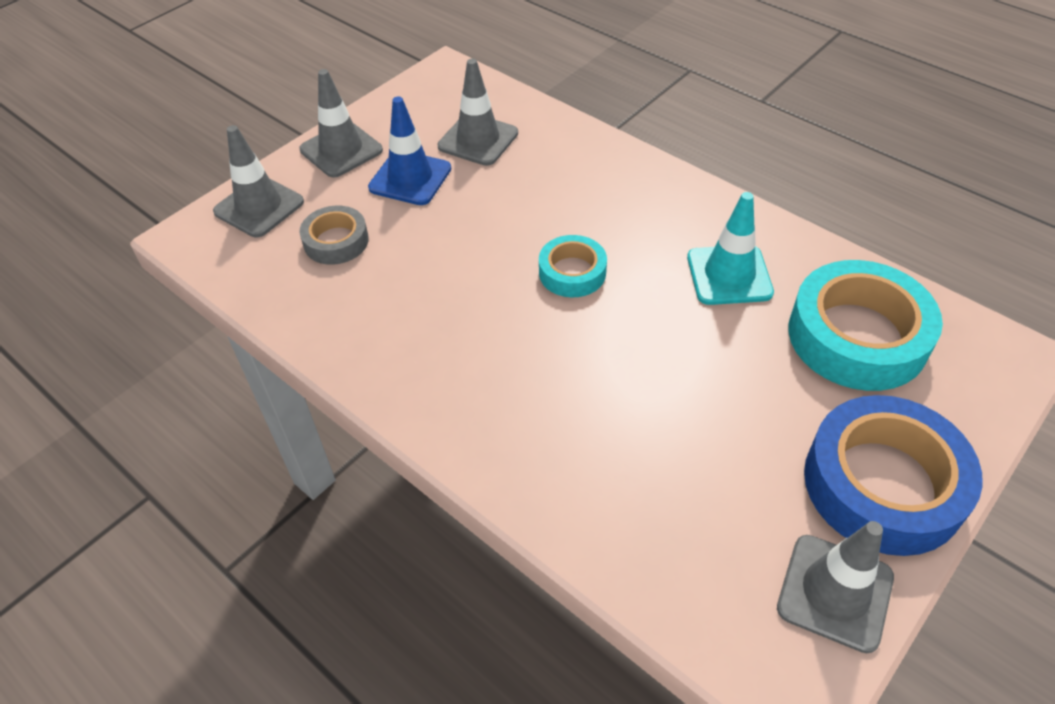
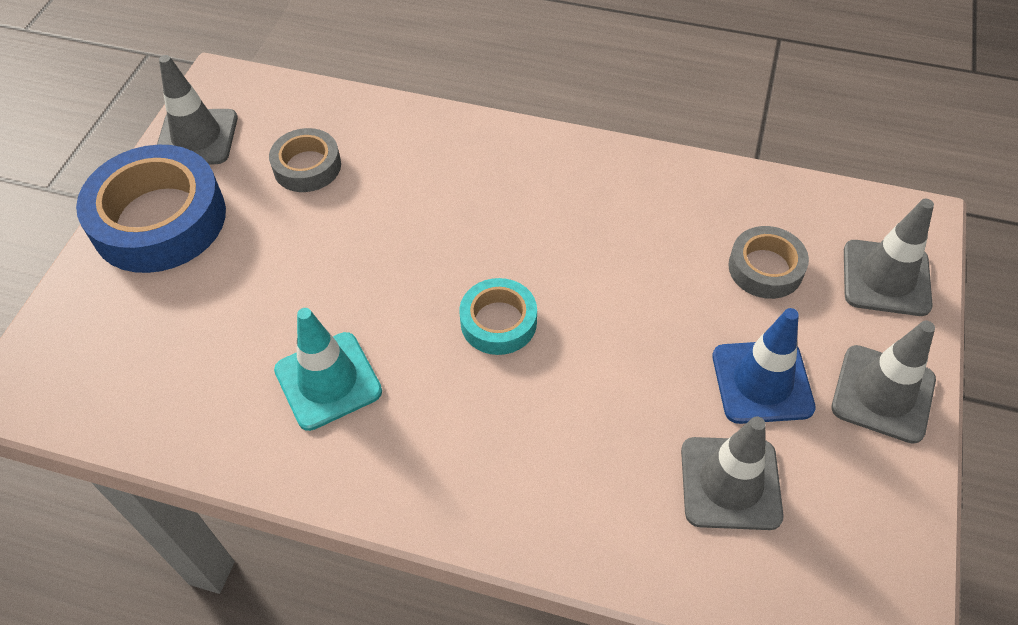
camera: 155 degrees right, 5 degrees up
turquoise tape [788,260,943,391] -> none
none -> grey tape [269,128,341,192]

